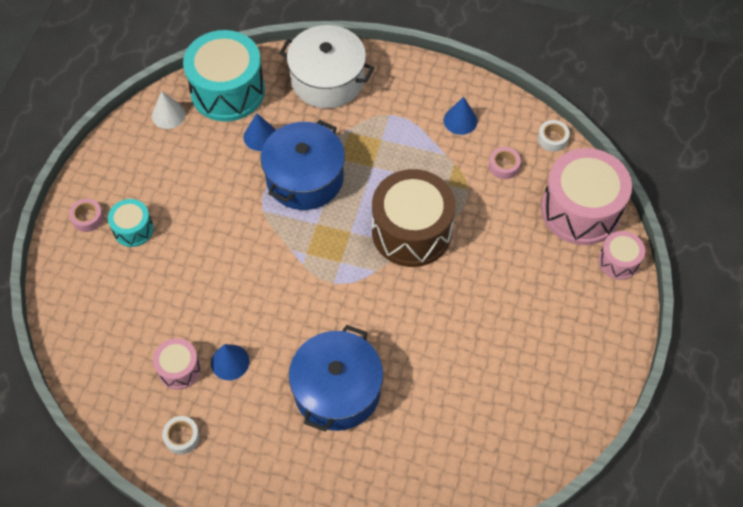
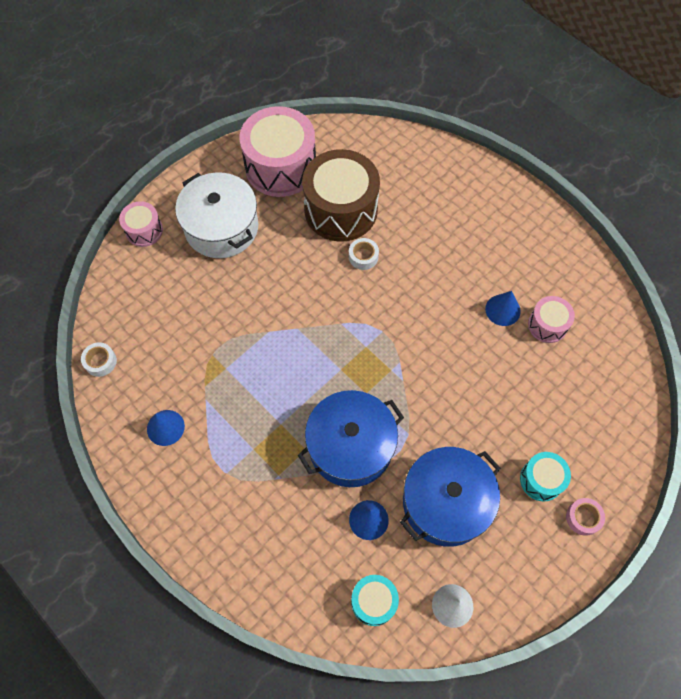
camera: 150 degrees left, 5 degrees up
white tape [162,416,200,454] -> white tape moved to [349,238,379,270]
turquoise drum [183,30,265,122] -> turquoise drum [351,575,399,626], size x0.50
white pot [279,25,374,108] -> white pot moved to [175,172,259,258]
blue pot [289,325,383,432] -> blue pot moved to [400,447,500,547]
brown drum [372,169,456,267] -> brown drum moved to [302,149,380,242]
pink tape [489,147,521,179] -> none
pink drum [541,148,632,245] -> pink drum moved to [239,106,316,197]

